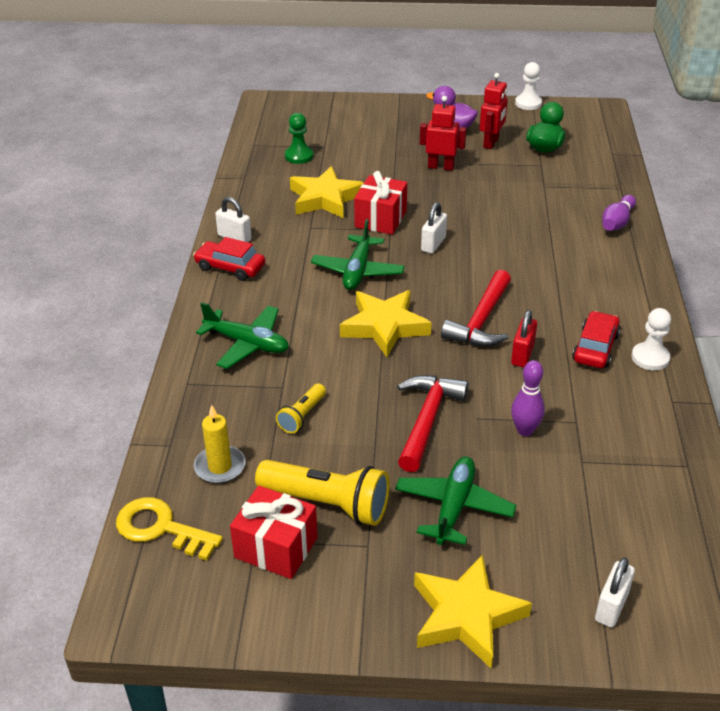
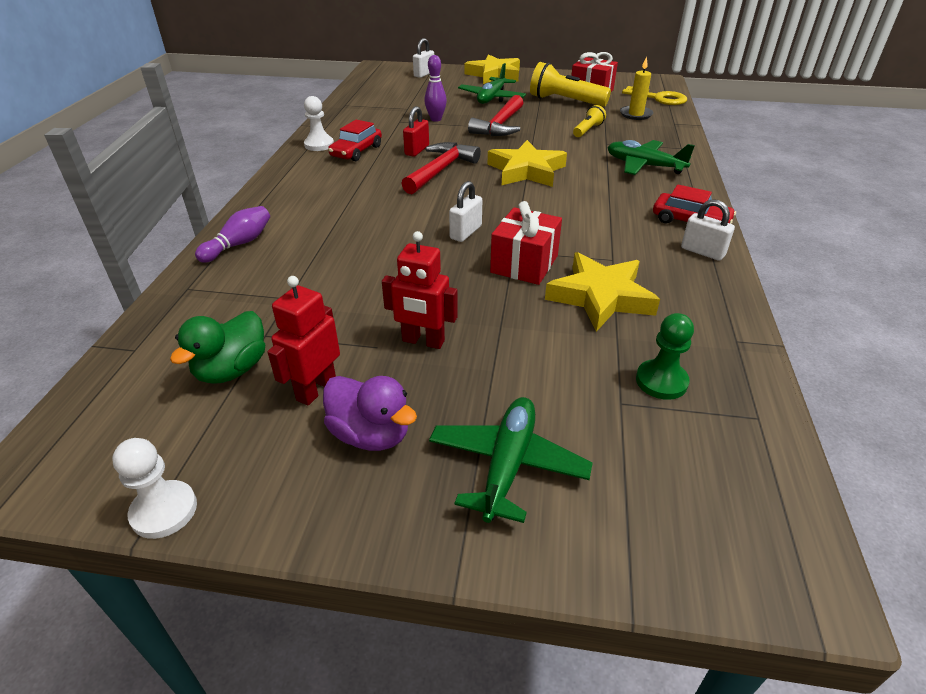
camera: 175 degrees left, 0 degrees up
green plane [311,219,405,290] -> green plane moved to [429,397,593,523]

